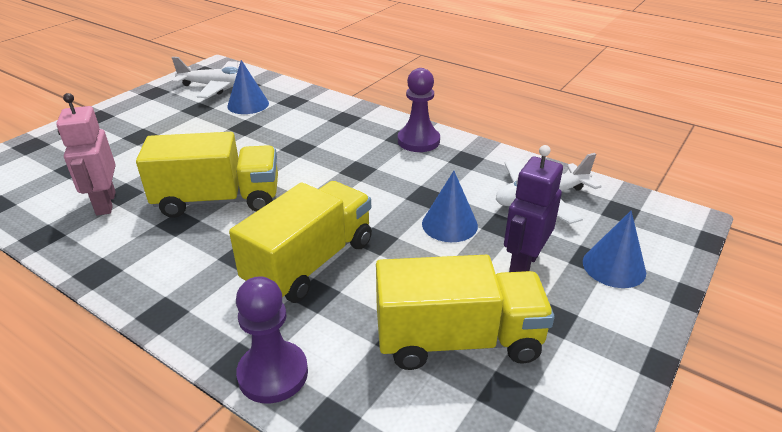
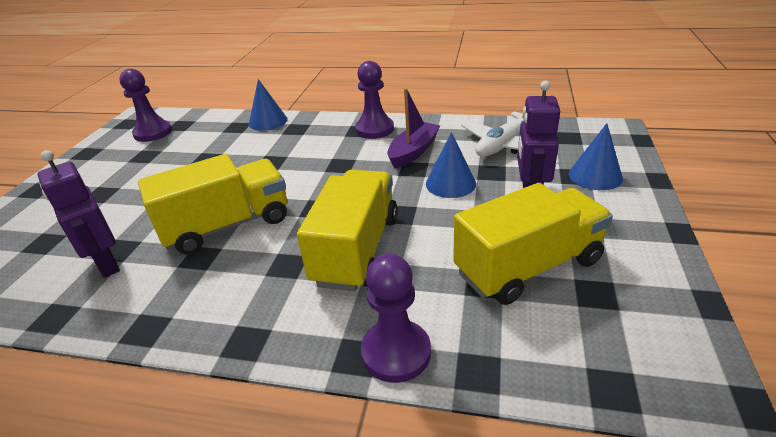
camera: 20 degrees left, 0 degrees up
pink robot [56,93,116,215] -> purple robot [38,150,120,278]
white plane [171,57,255,98] -> purple pawn [119,69,172,142]
blue cone [227,60,269,114] -> blue cone moved to [249,79,288,131]
none -> purple boat [387,88,440,168]

